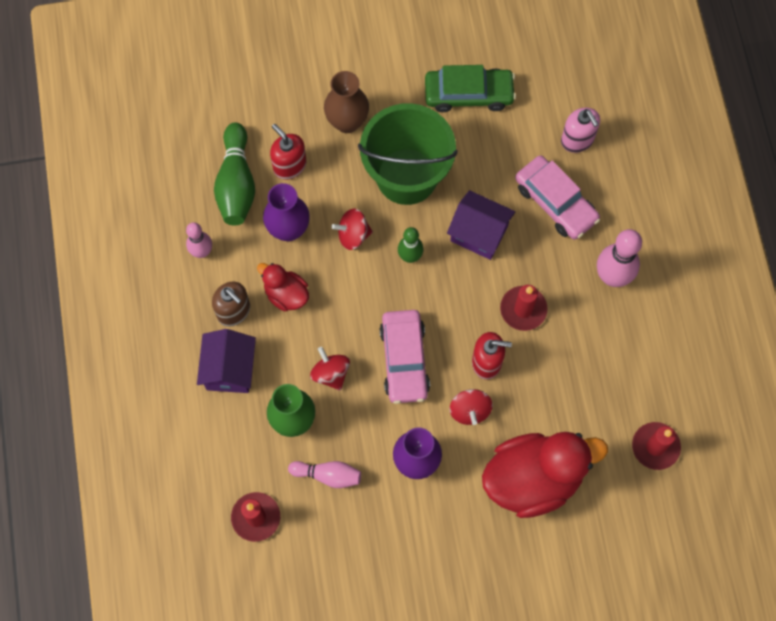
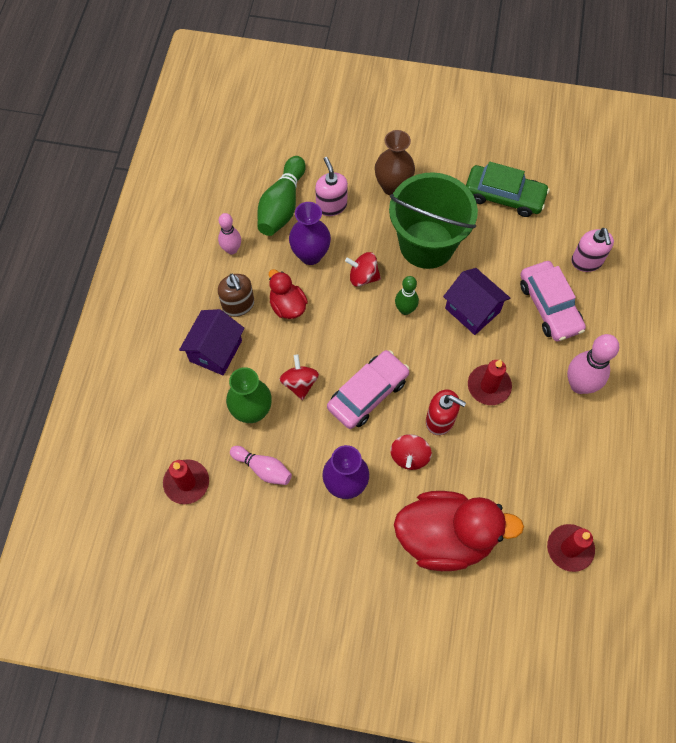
camera: 20 degrees right, 5 degrees down
red soap dispenser [270,124,306,180] -> pink soap dispenser [315,157,348,216]
pink car [380,310,430,404] -> pink car turned 150 degrees counterclockwise [327,350,409,429]

